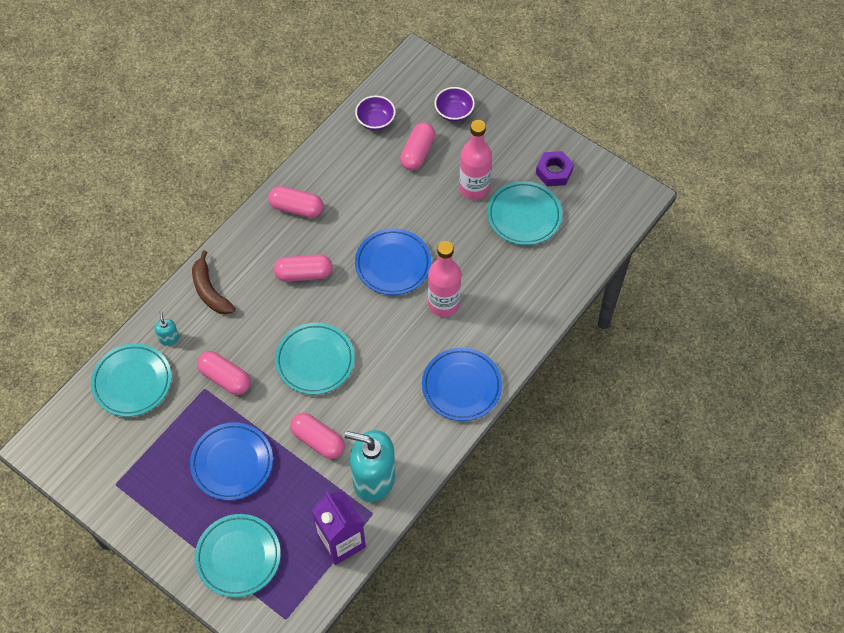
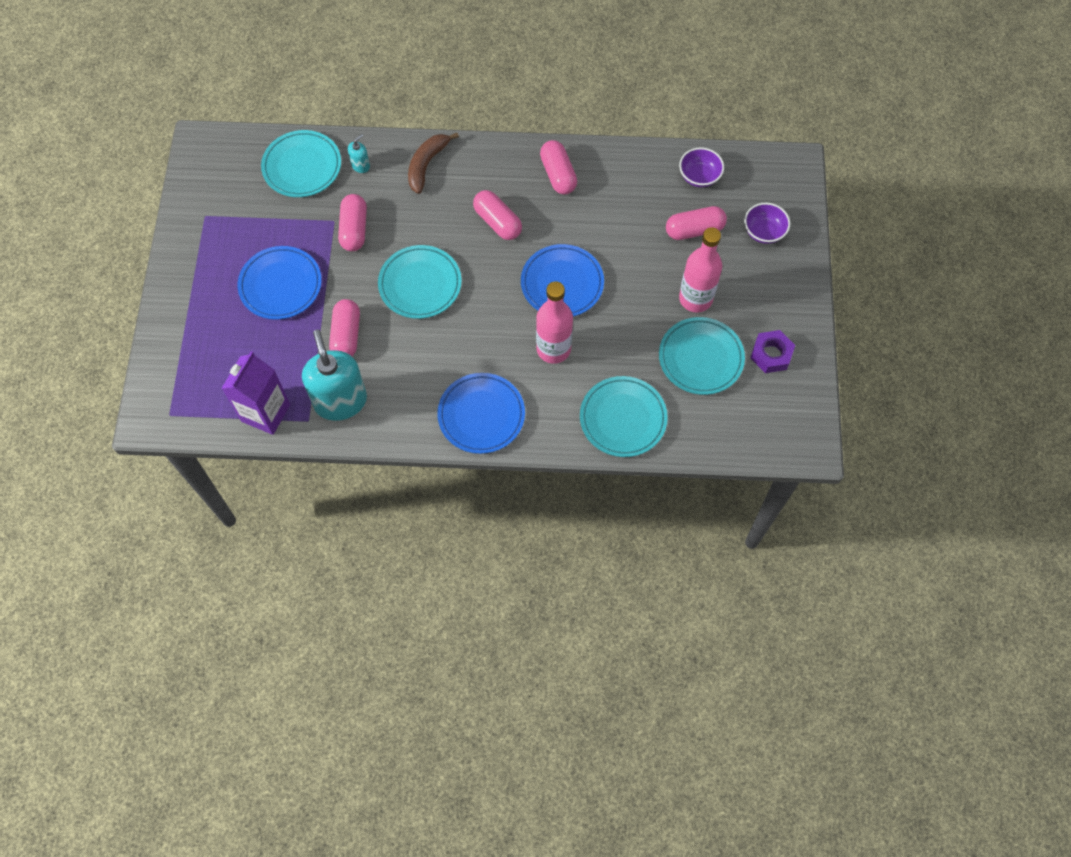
camera: 55 degrees right, 5 degrees up
turquoise plate [195,514,281,597] -> turquoise plate moved to [580,376,668,457]

